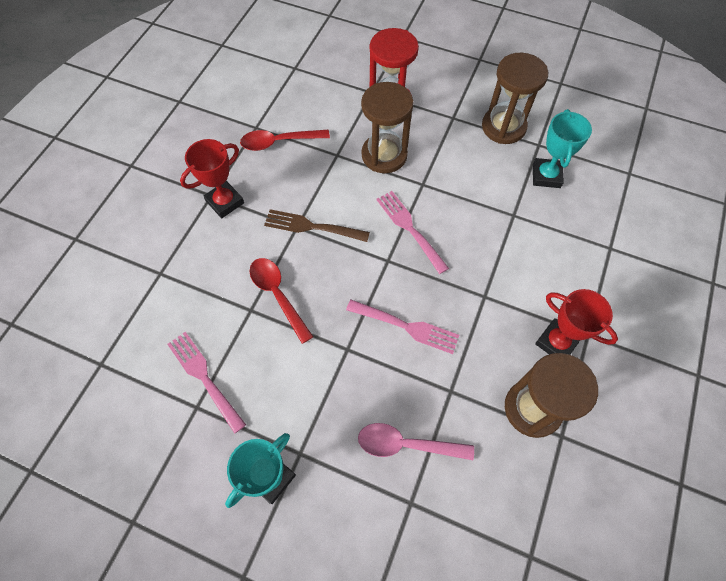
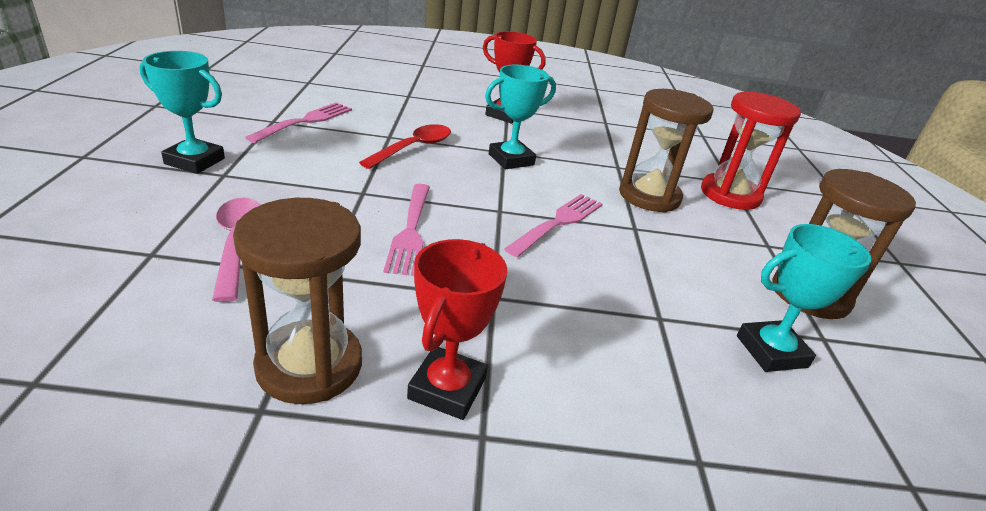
camera: 65 degrees right, 30 degrees down
red spoon [240,130,330,151] -> none
brown fork [264,209,370,242] -> turquoise trophy [485,65,556,169]

